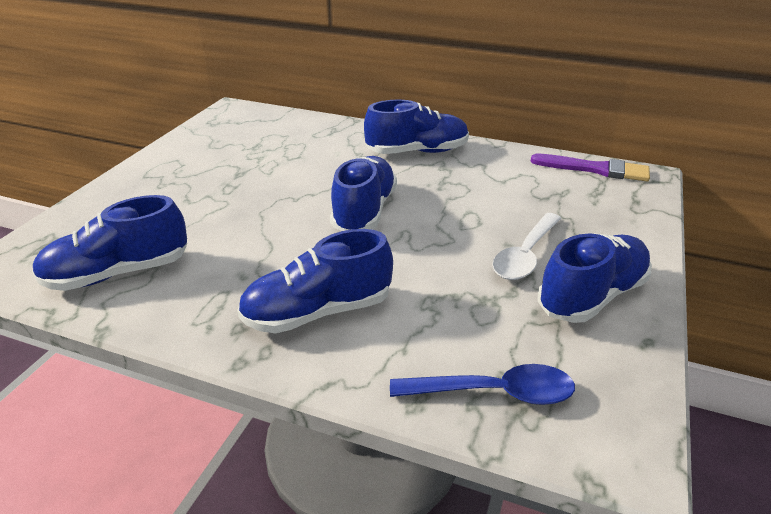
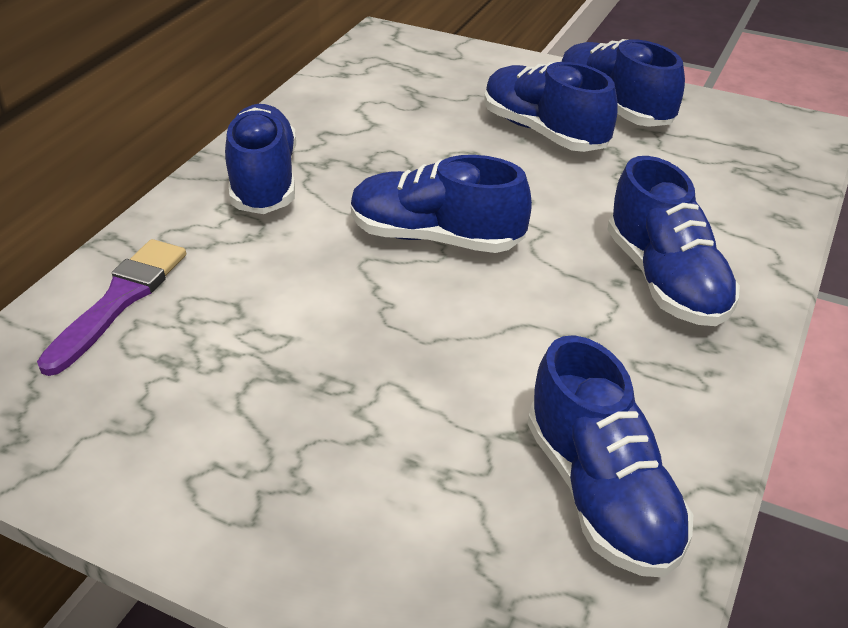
camera: 85 degrees left, 5 degrees up
blue spoon [390,364,575,405] -> none
white spoon [492,213,561,280] -> blue shoe [484,62,618,152]
purple brush [530,154,650,181] -> purple brush moved to [37,239,186,376]

